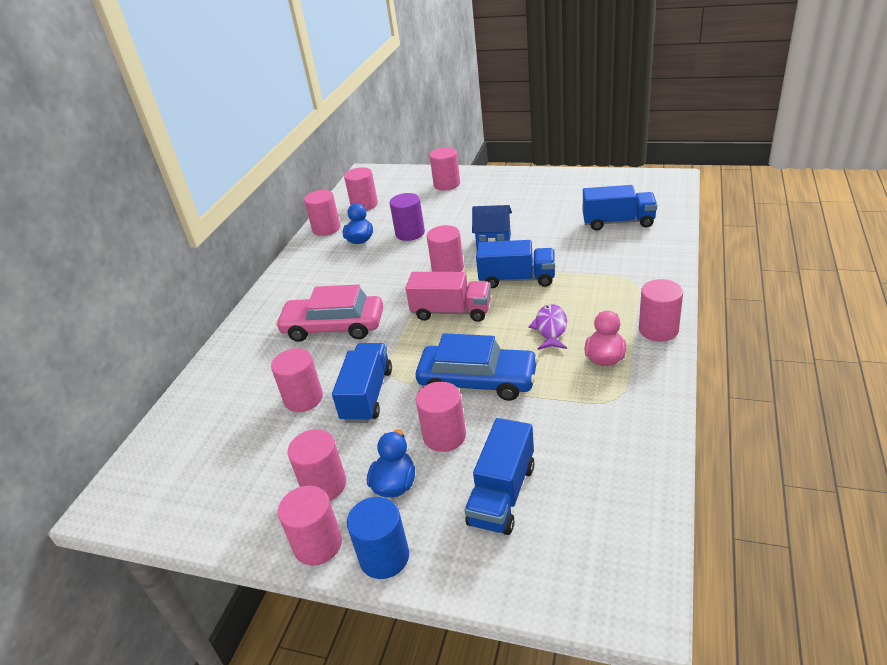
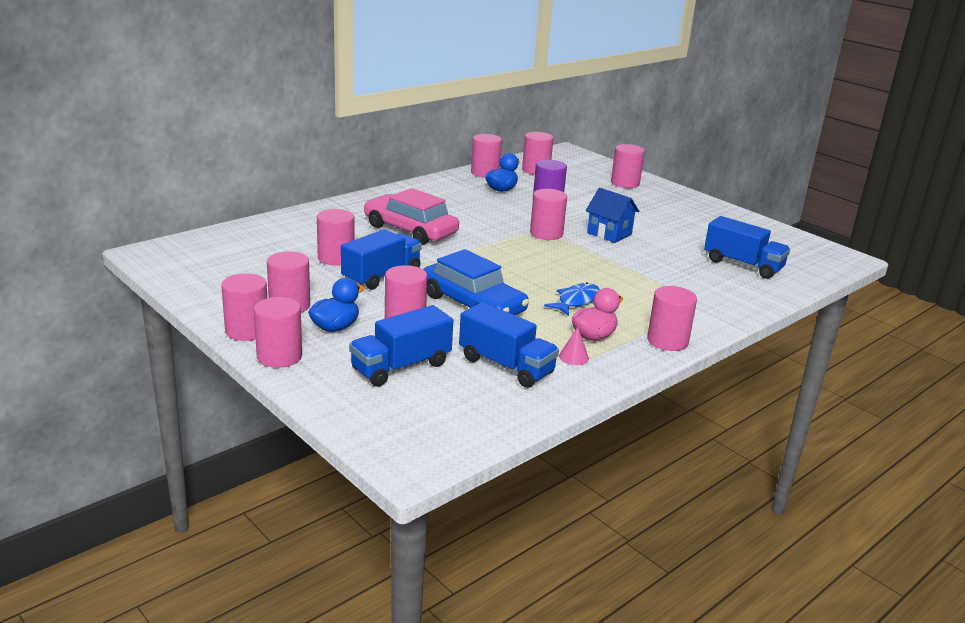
camera: 25 degrees right, 10 degrees down
blue cylinder [347,497,409,579] -> pink cylinder [254,297,302,368]
pink truck [406,272,491,322] -> none
blue truck [476,240,555,288] -> blue truck moved to [459,302,559,388]
purple fish [528,304,567,350] -> blue fish [544,282,600,316]
none -> pink cone [559,327,589,365]

